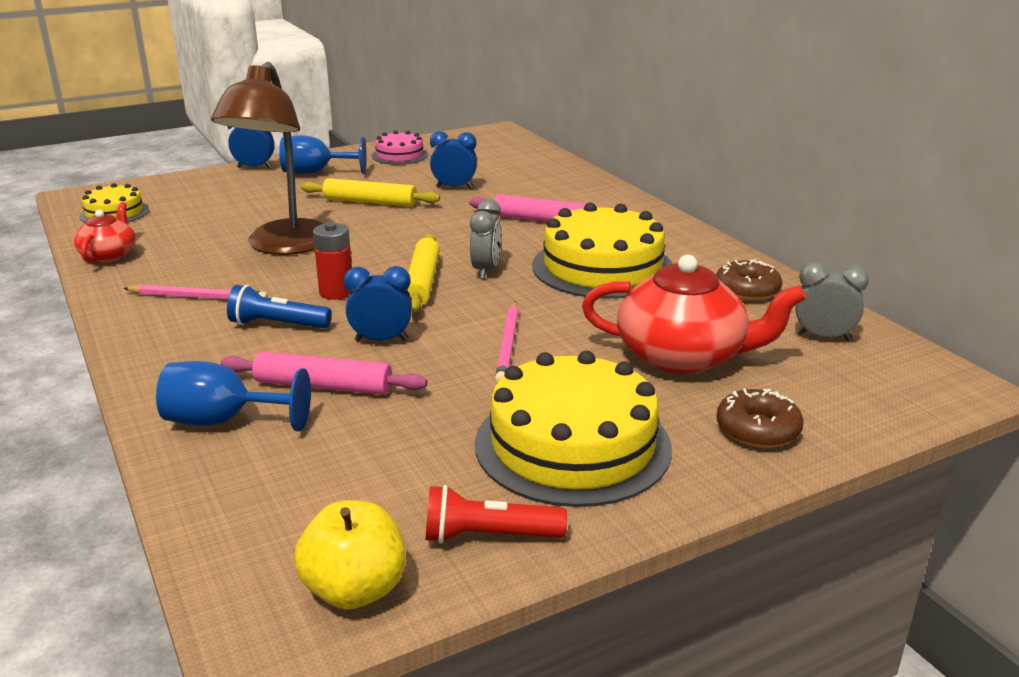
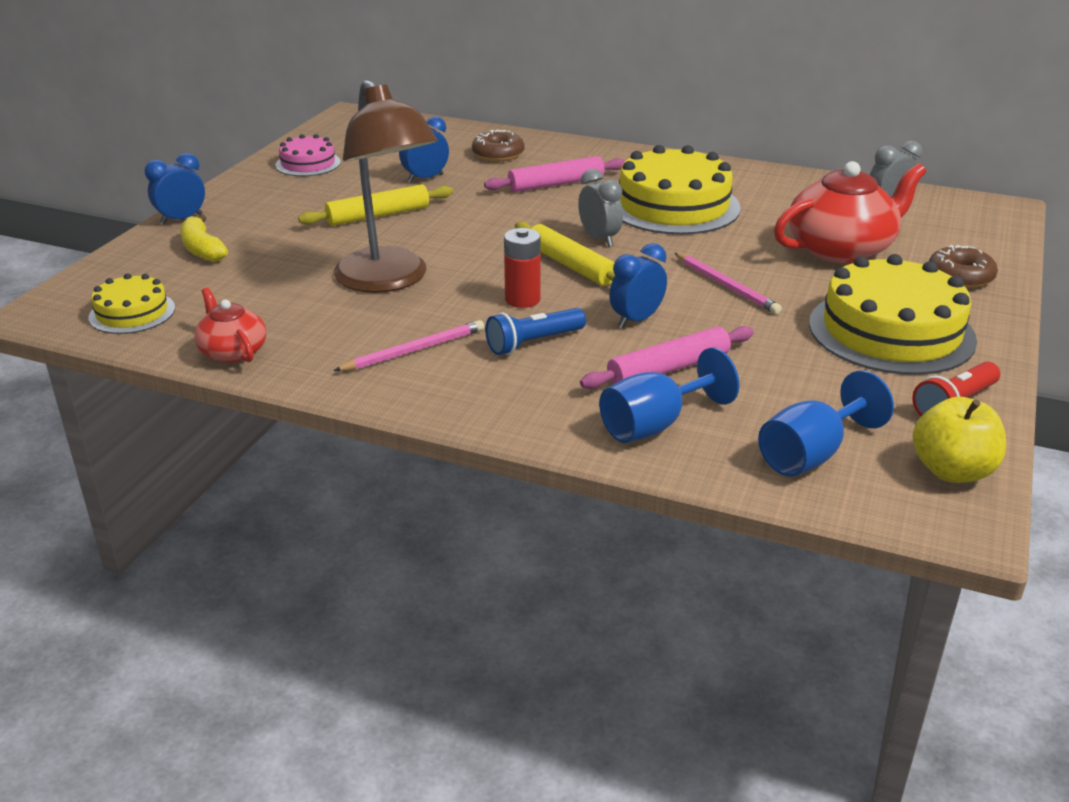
camera: 40 degrees left, 5 degrees up
blue goblet [279,135,367,174] -> blue goblet moved to [758,370,894,477]
brown donut [716,259,782,301] -> brown donut moved to [472,130,525,162]
none -> yellow banana [180,215,228,262]

